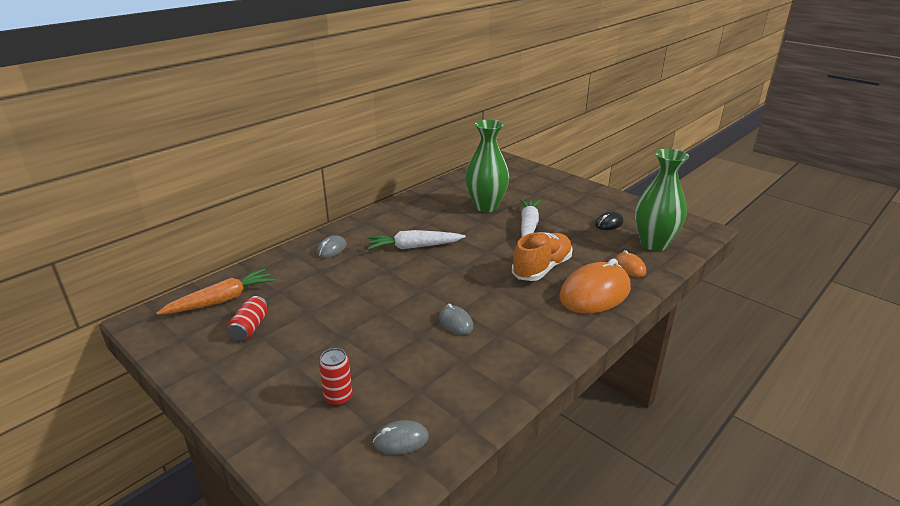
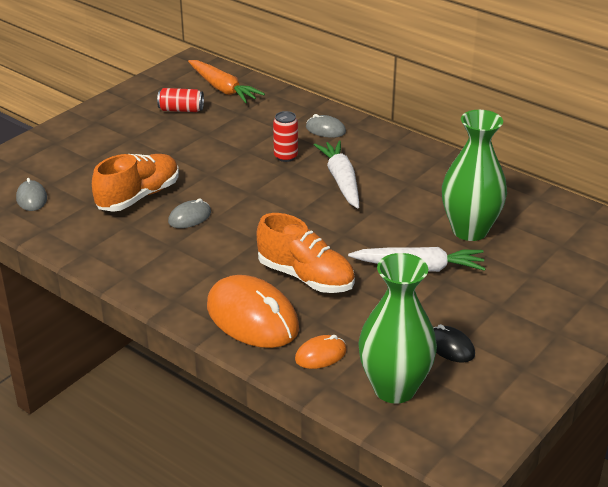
camera: 85 degrees right, 5 degrees up
red can [319,348,353,406] -> red can moved to [273,111,298,162]
none -> orange shoe [92,154,179,212]

